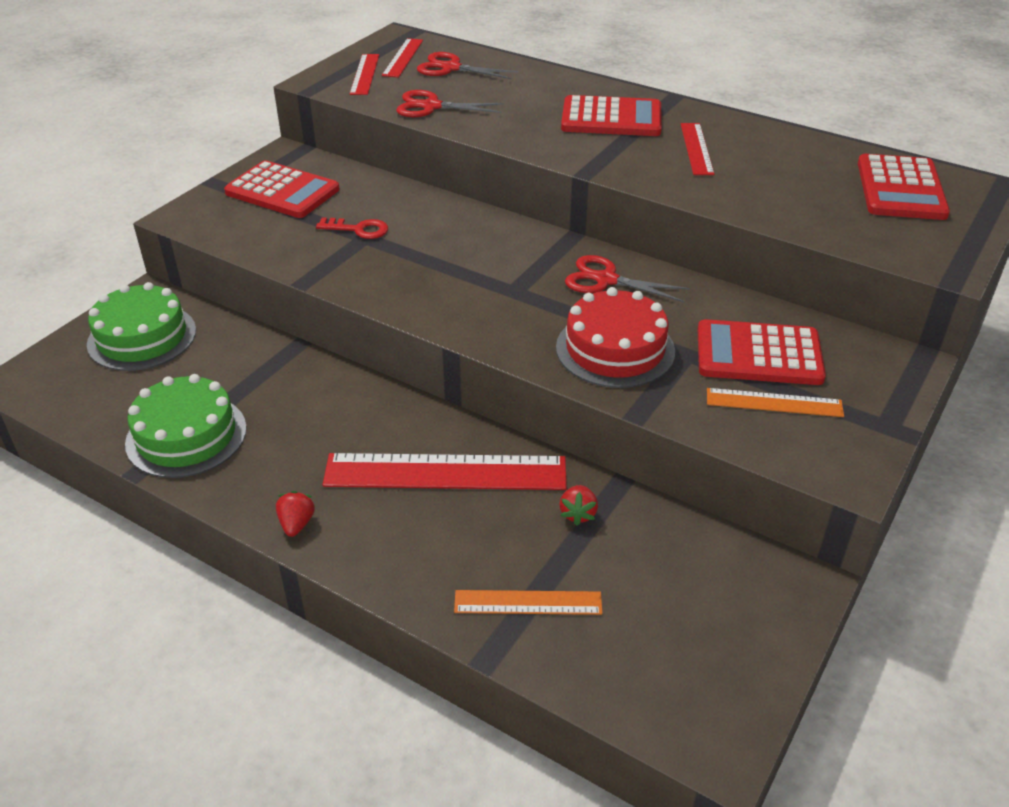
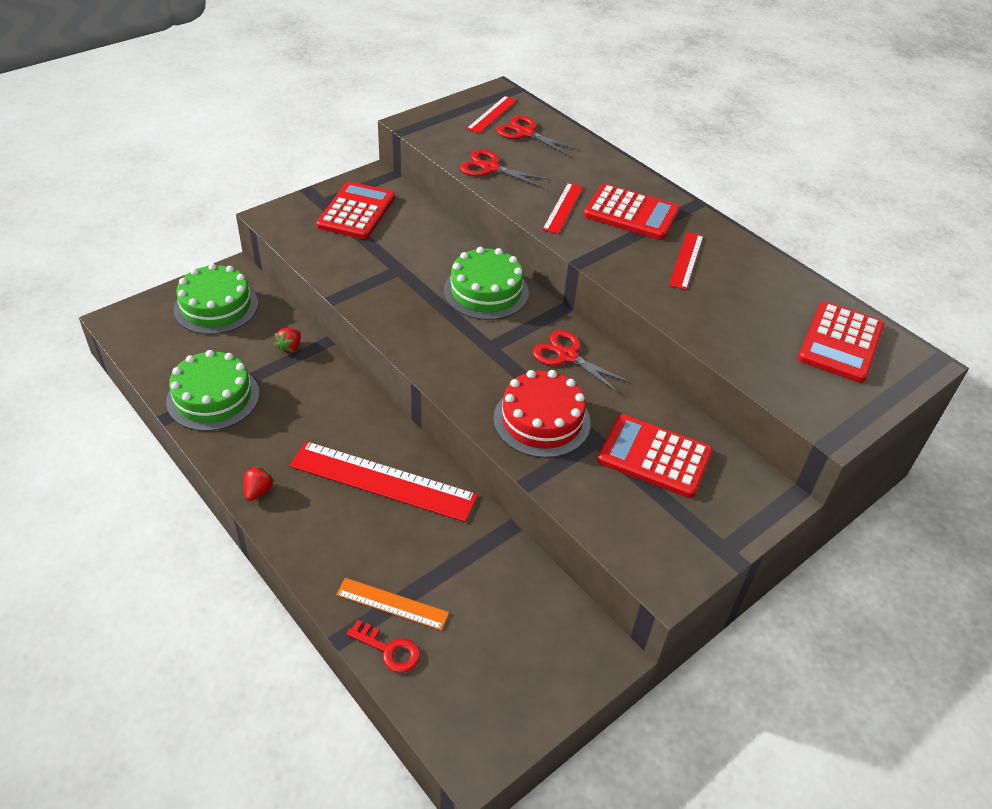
camera: 15 degrees right, 5 degrees up
red calculator [224,160,340,218] -> red calculator turned 120 degrees counterclockwise [316,182,395,239]
red key [316,217,388,239] -> red key moved to [347,620,420,673]
red ruler [350,54,379,95] -> red ruler moved to [542,183,583,234]
red strawberry [559,485,598,526] -> red strawberry moved to [274,328,301,354]
orange ruler [707,388,844,417] -> none
none -> green cake [444,247,529,320]

